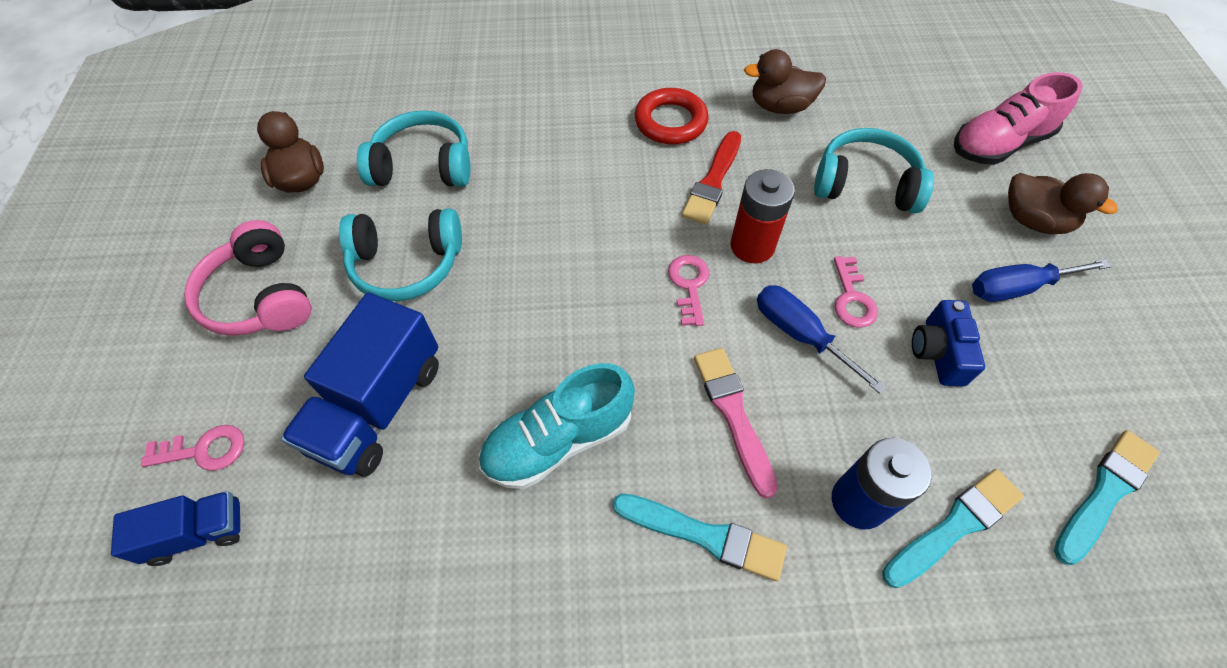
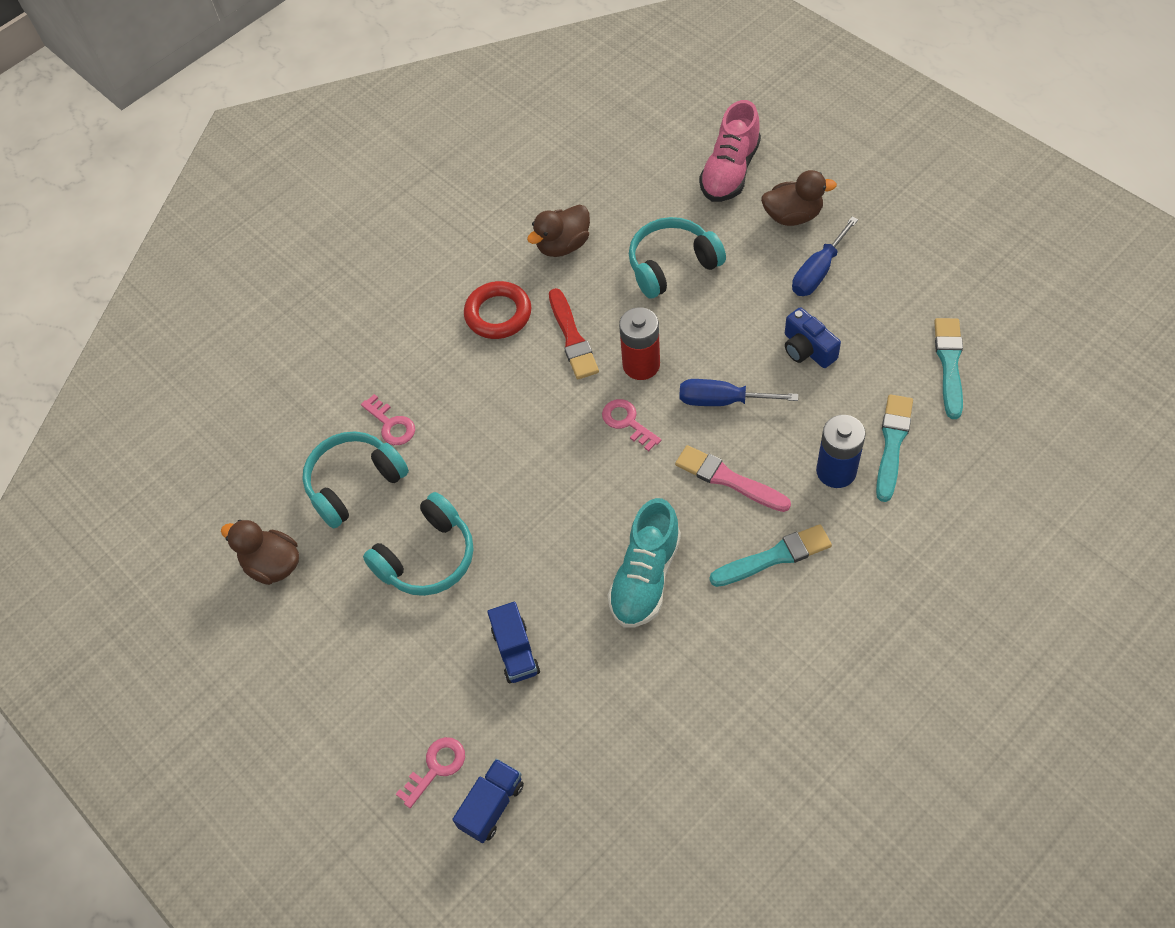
camera: 35 degrees left, 0 degrees up
pink headphones [184,220,311,336] -> none
blue truck [281,293,439,477] -> blue truck [487,602,540,683], size x0.57
pink key [834,256,878,328] -> pink key moved to [361,394,415,445]

